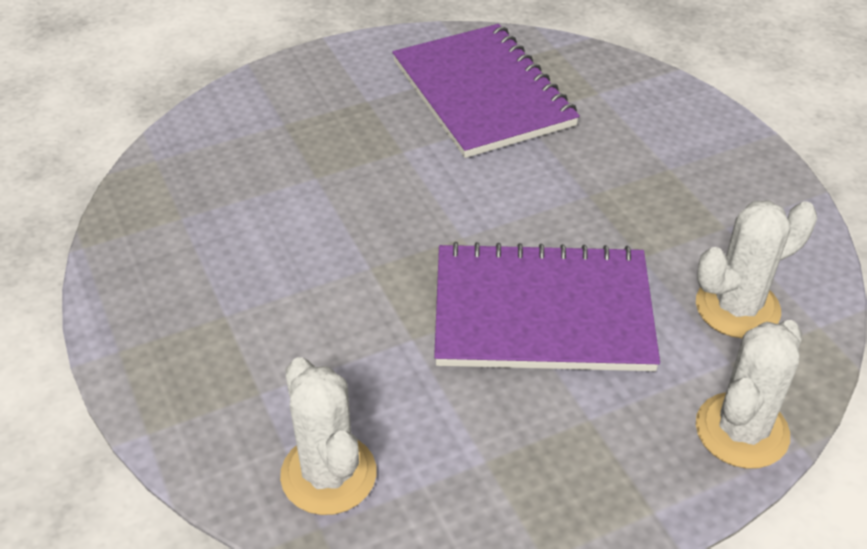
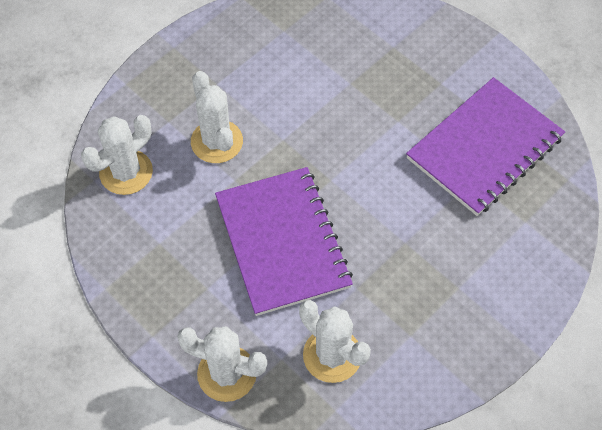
camera: 70 degrees right, 15 degrees up
none -> white cactus [191,71,243,163]

